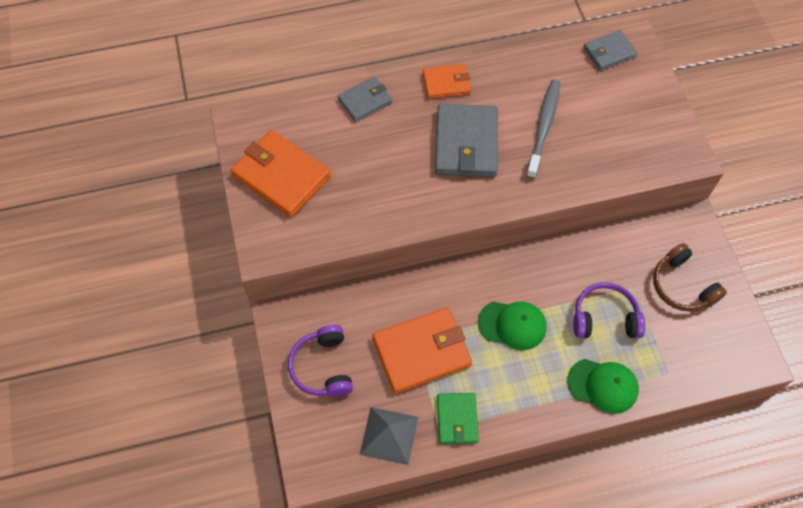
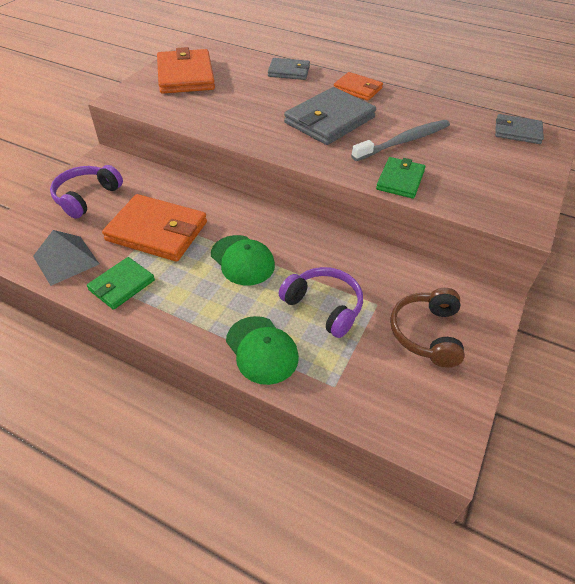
camera: 40 degrees right, 15 degrees down
none -> green wallet [376,157,425,199]

